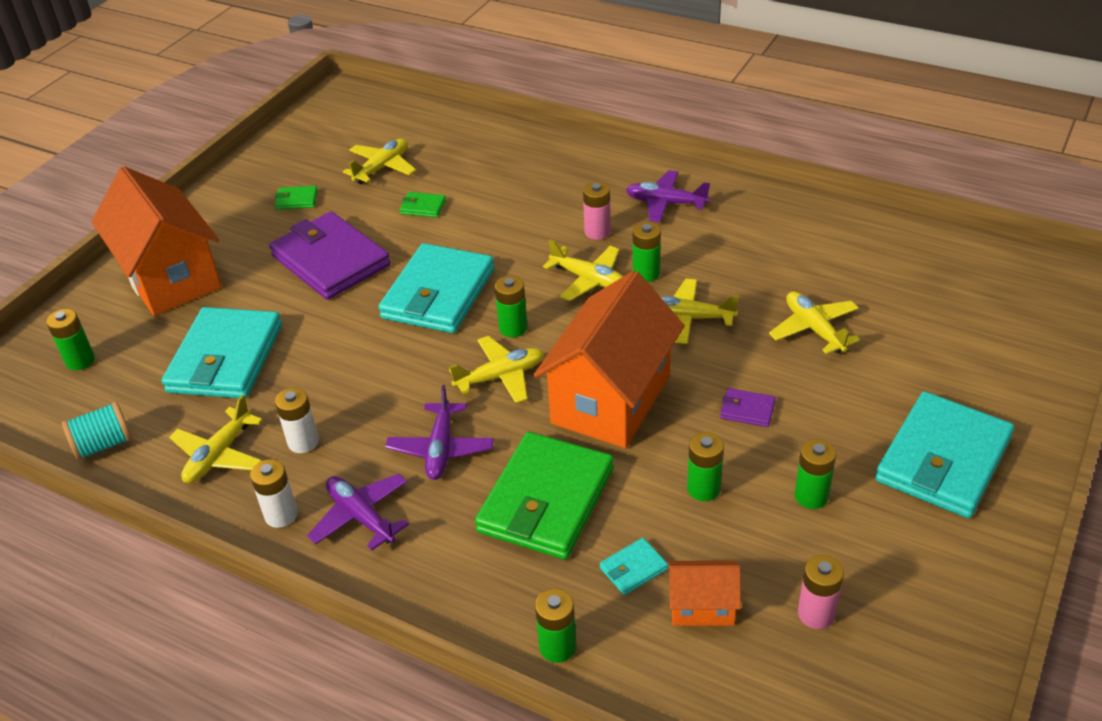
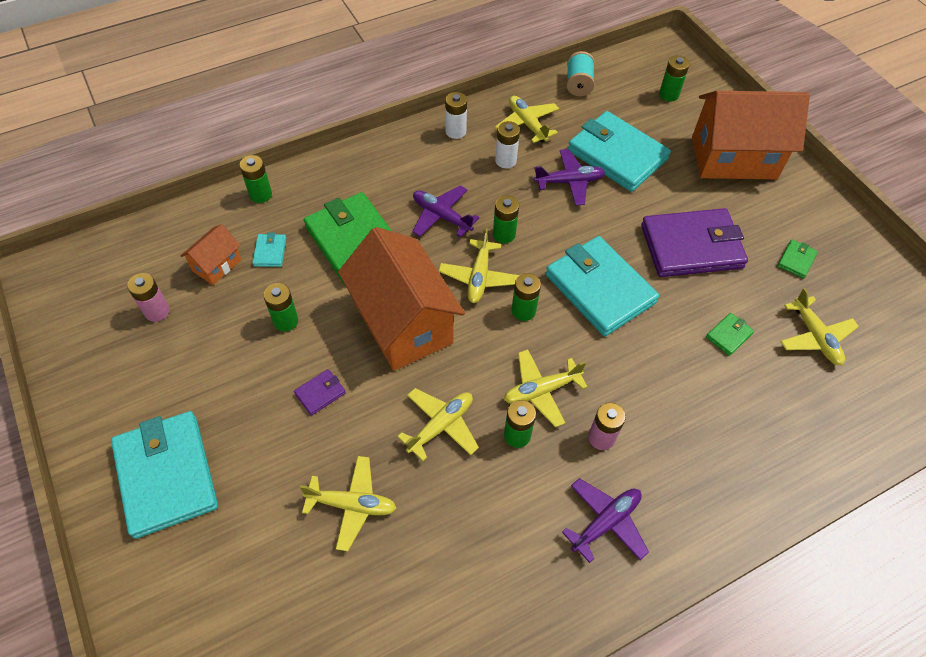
camera: 120 degrees right, 15 degrees up
purple plane [307,474,409,550] -> purple plane moved to [534,149,605,206]
green battery [794,439,836,509] -> green battery moved to [493,196,519,243]

